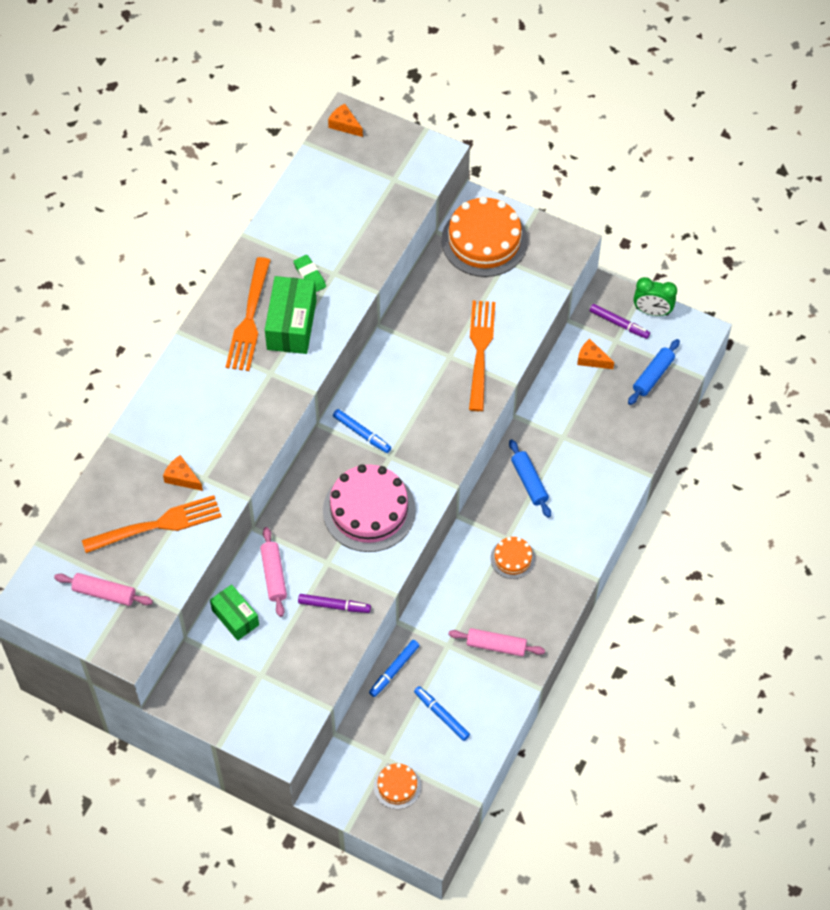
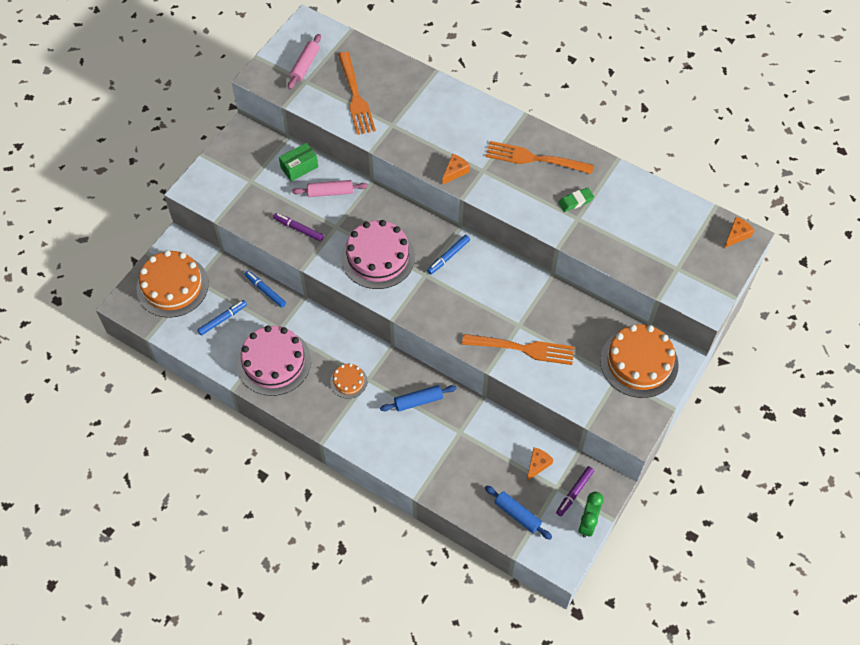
camera: 95 degrees right, 0 degrees up
orange cheese [163,455,203,491] -> orange cheese moved to [442,154,470,185]
green box [265,276,317,354] -> none
purple marker [298,594,371,613] -> purple marker turned 105 degrees clockwise [273,213,324,241]
orange cake [374,763,421,809] -> orange cake [137,250,209,318], size x2.02
pink rolling pin [448,628,545,656] -> pink cake [237,326,311,396]

